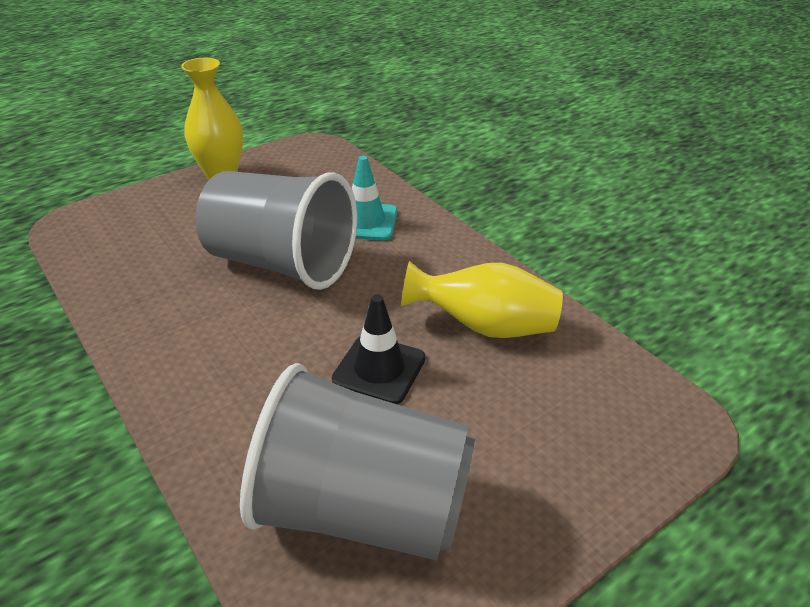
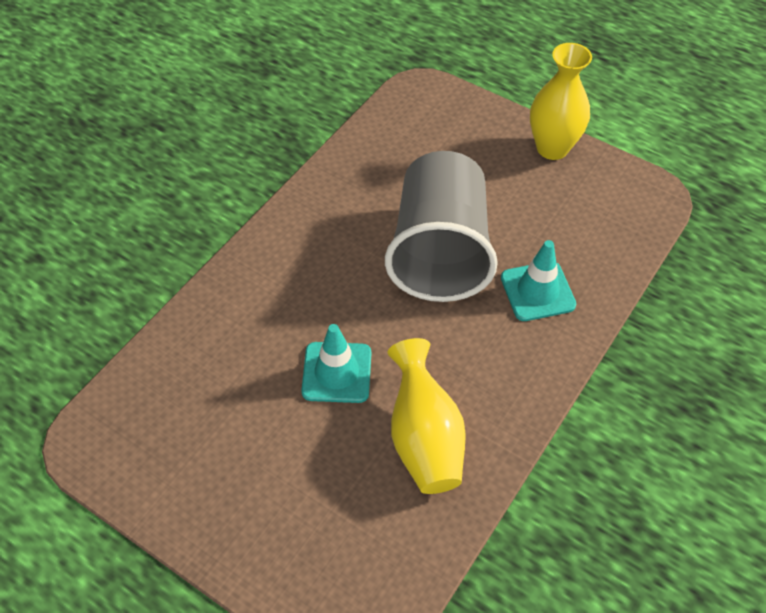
camera: 70 degrees right, 15 degrees up
grey cup [240,363,475,560] -> none
black traffic cone [332,295,426,404] -> turquoise traffic cone [301,324,371,403]

